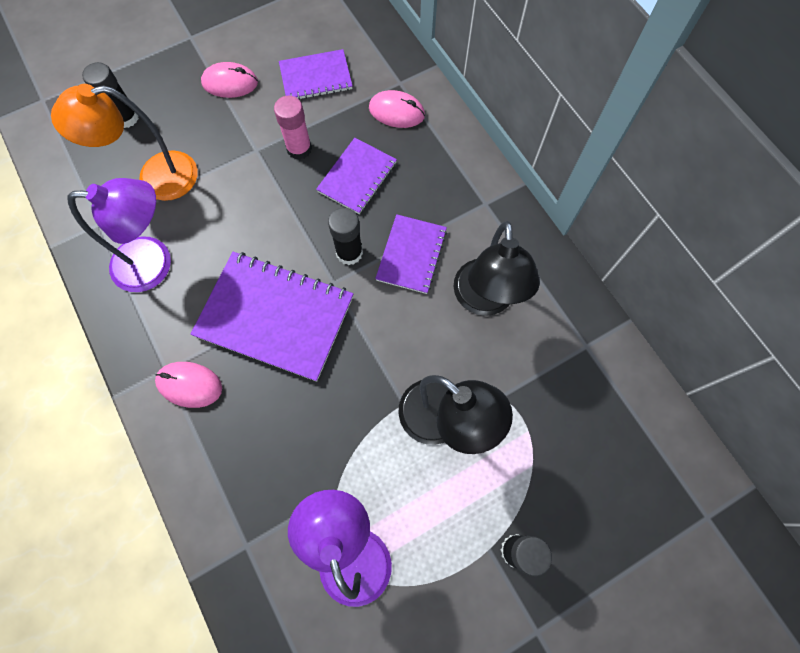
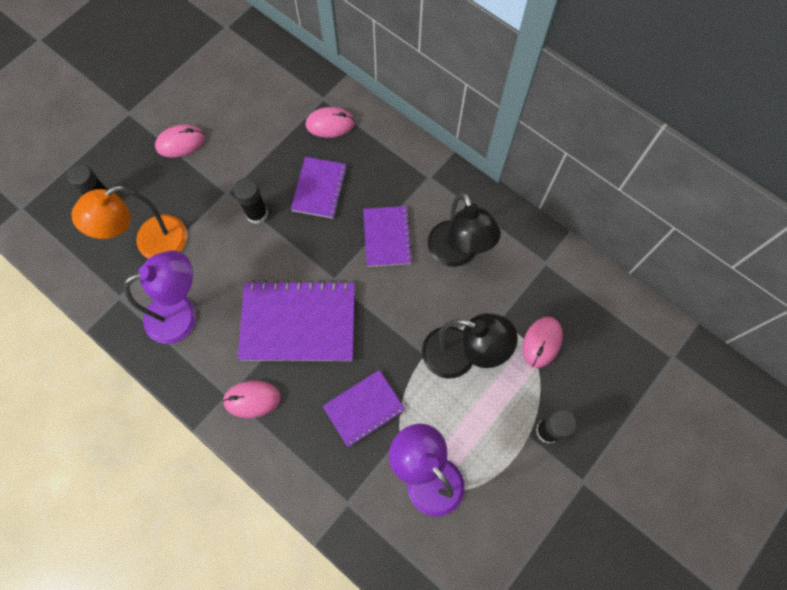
camera: 20 degrees left, 0 degrees up
pink glue stick [274,96,312,160] -> none
purple notebook [279,49,353,100] -> purple notebook moved to [323,370,405,447]
black glue stick [328,207,363,265] -> black glue stick moved to [233,178,268,224]
none -> pink mouse [523,317,563,368]

